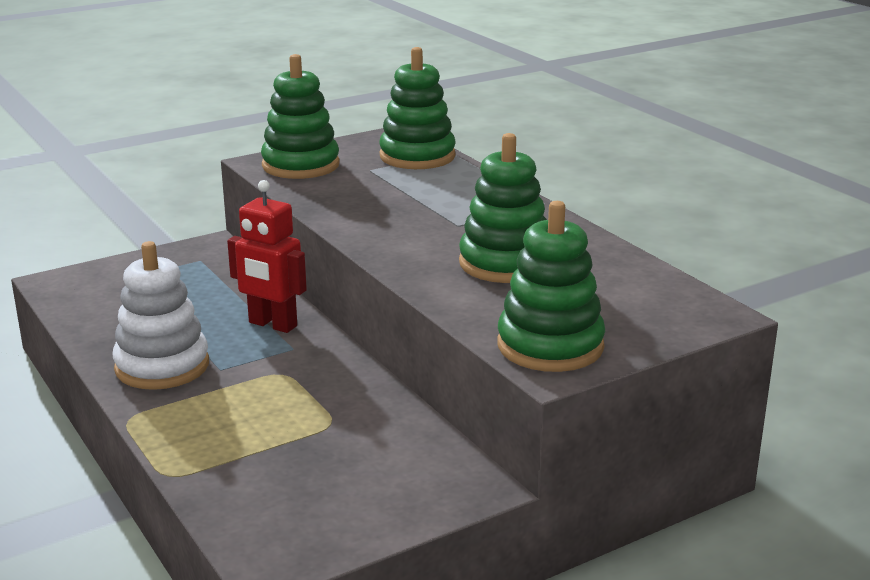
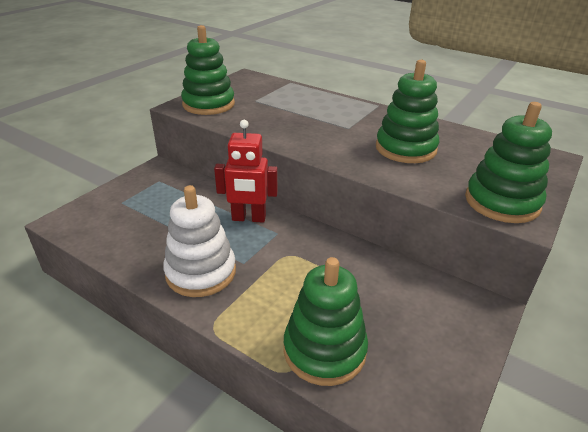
camera: 25 degrees left, 10 degrees up
green stacking toy [379,47,456,169] -> green stacking toy moved to [284,257,368,386]

